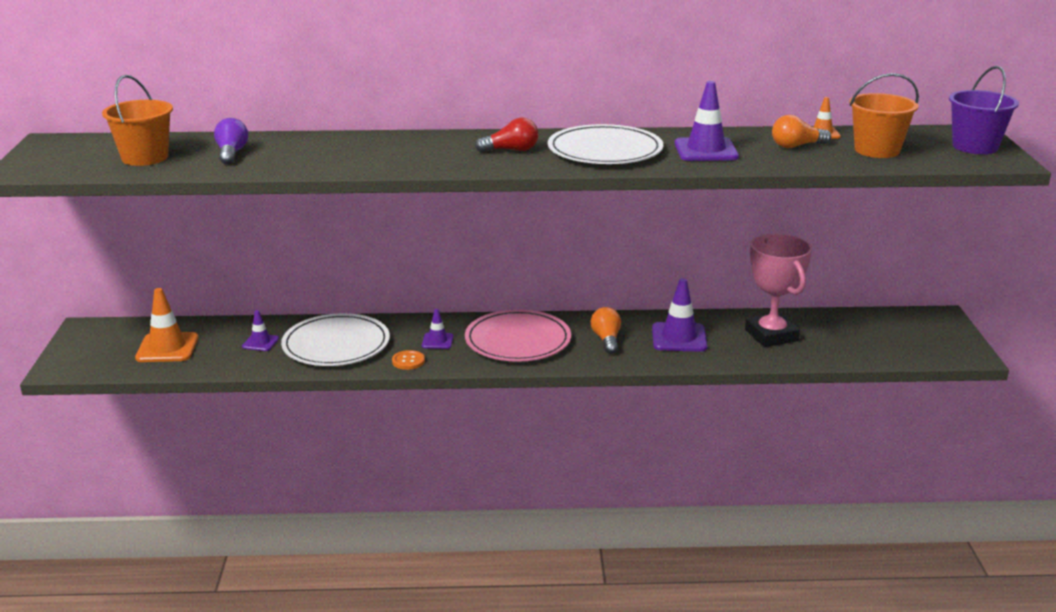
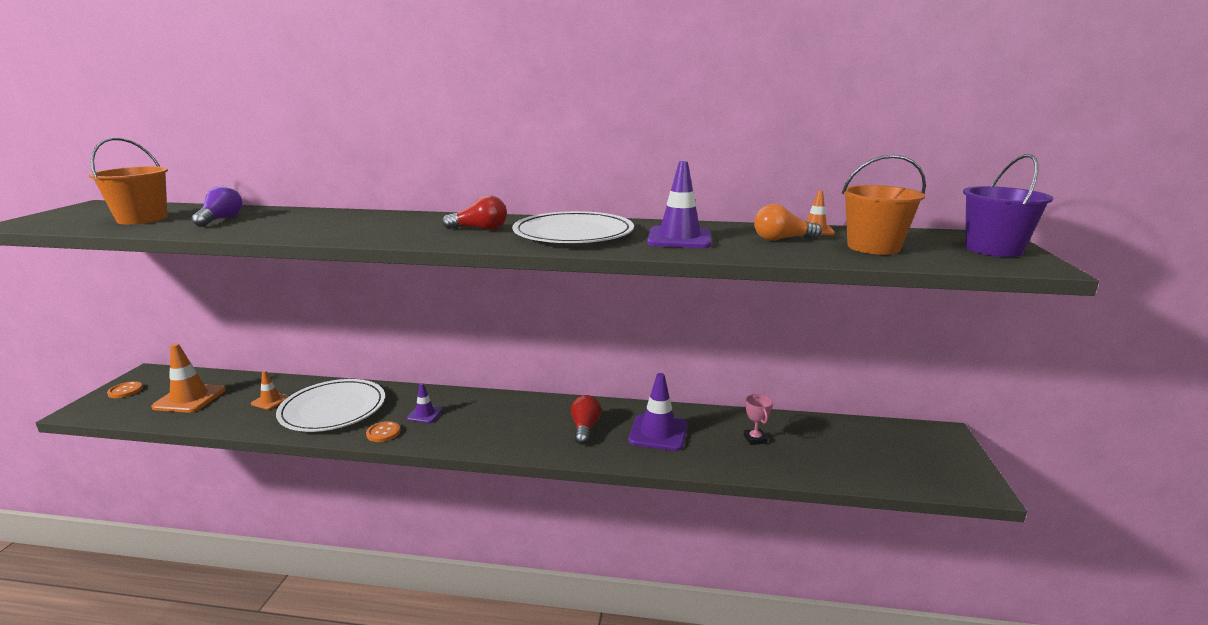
camera: 10 degrees right, 5 degrees down
purple traffic cone [242,310,279,351] -> orange traffic cone [251,371,289,410]
pink plate [465,309,571,362] -> none
orange light bulb [591,307,621,354] -> red light bulb [571,395,601,445]
pink trophy [745,234,812,347] -> pink trophy [744,394,773,445], size x0.44
none -> orange button [107,381,143,398]

